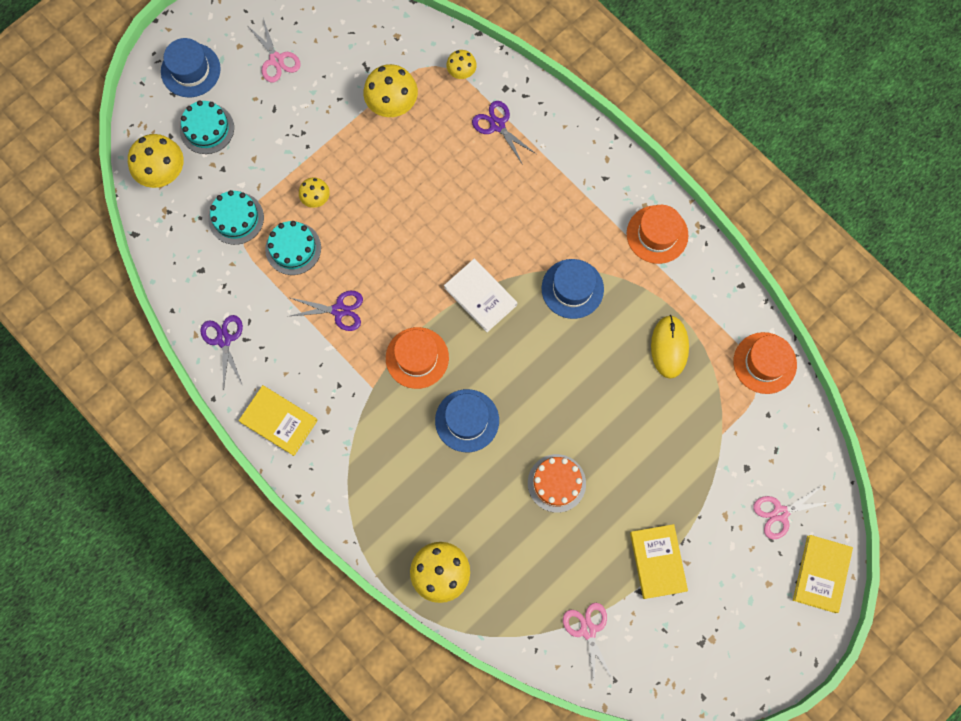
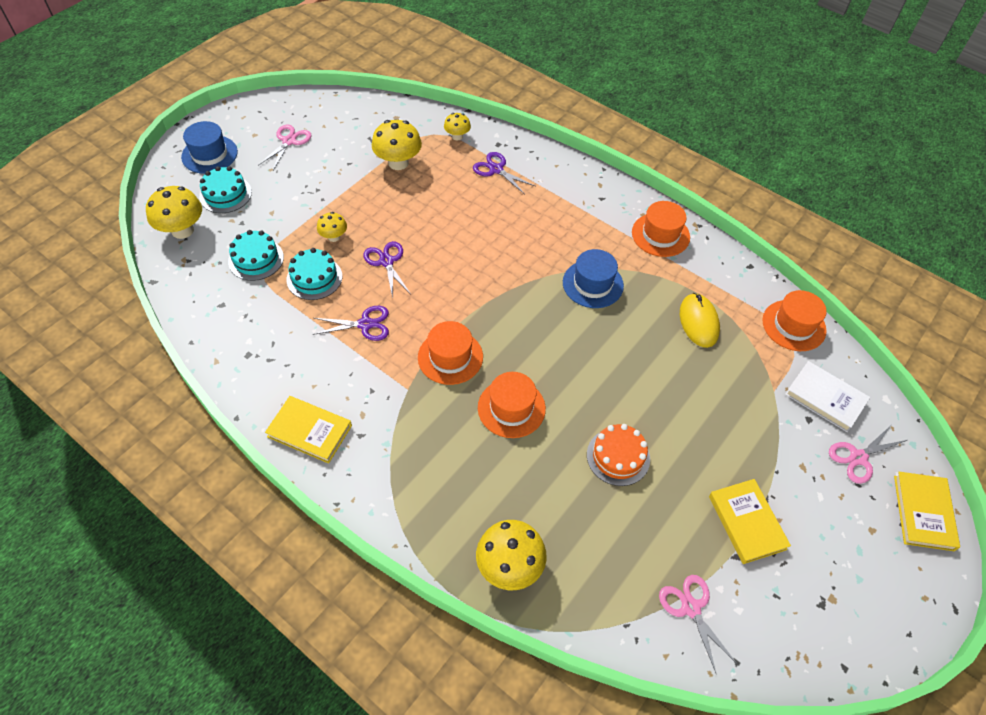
camera: 10 degrees left, 20 degrees down
purple scissors [200,315,243,390] -> purple scissors moved to [363,241,410,298]
pink scissors [248,18,301,82] -> pink scissors turned 120 degrees counterclockwise [258,125,312,170]
blue hat [435,389,499,452] -> orange hat [478,372,546,438]
white book [444,259,517,332] -> white book moved to [785,361,870,432]

